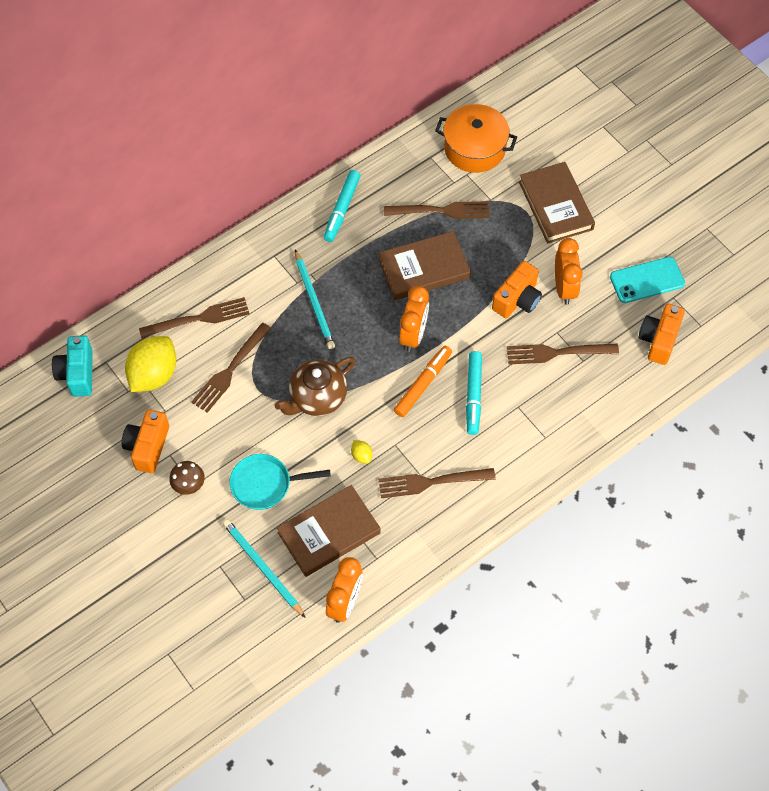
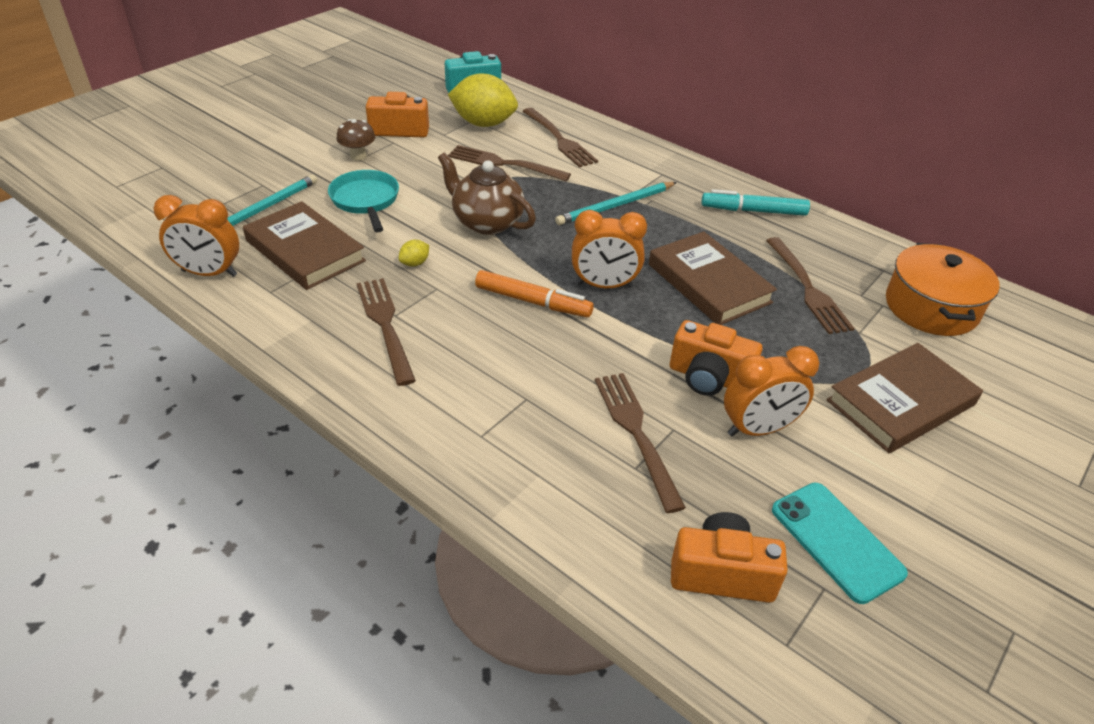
camera: 75 degrees right, 20 degrees down
turquoise marker [466,351,482,435] -> none

